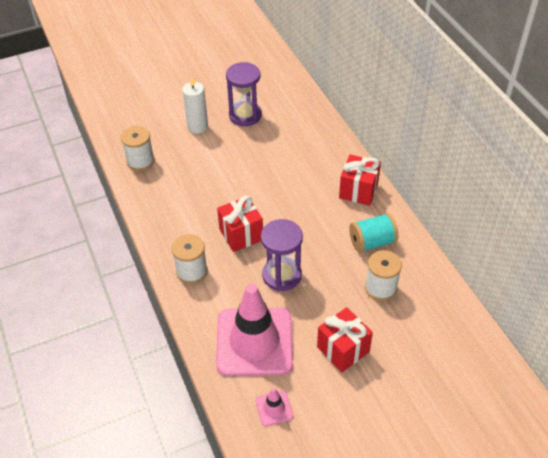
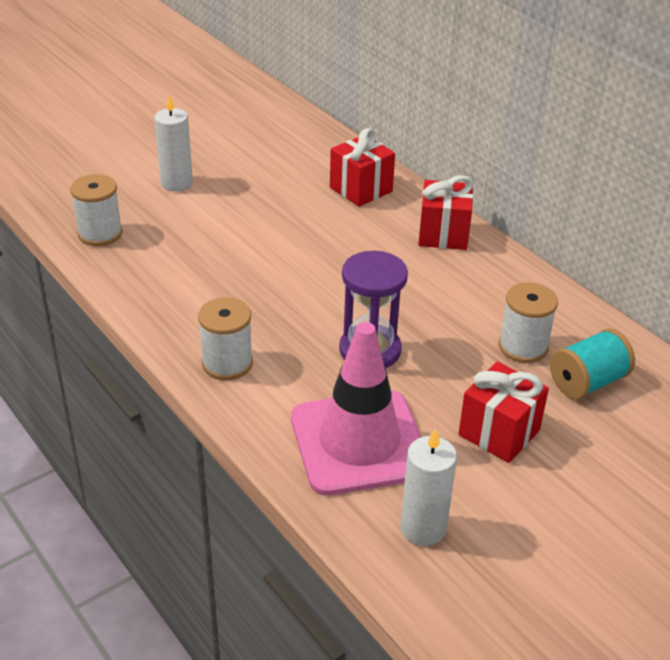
camera: 15 degrees left, 10 degrees down
red gift [217,196,263,252] -> red gift moved to [330,128,395,207]
purple hourglass [226,62,262,126] -> none
pink traffic cone [255,387,293,426] -> white candle [400,428,457,546]
turquoise spool [349,213,398,253] -> turquoise spool moved to [550,328,635,399]

